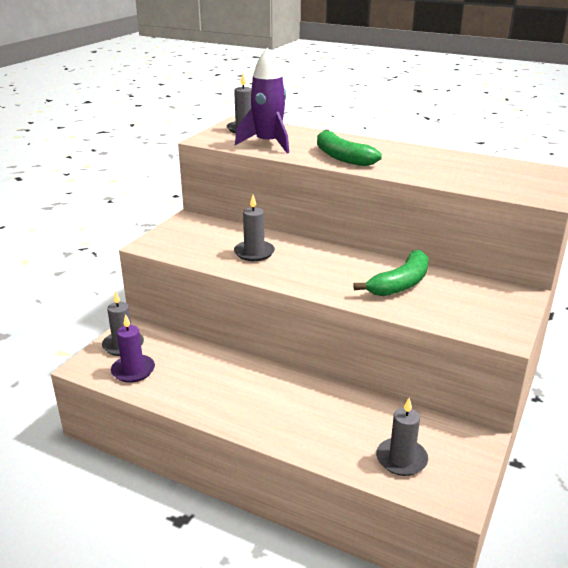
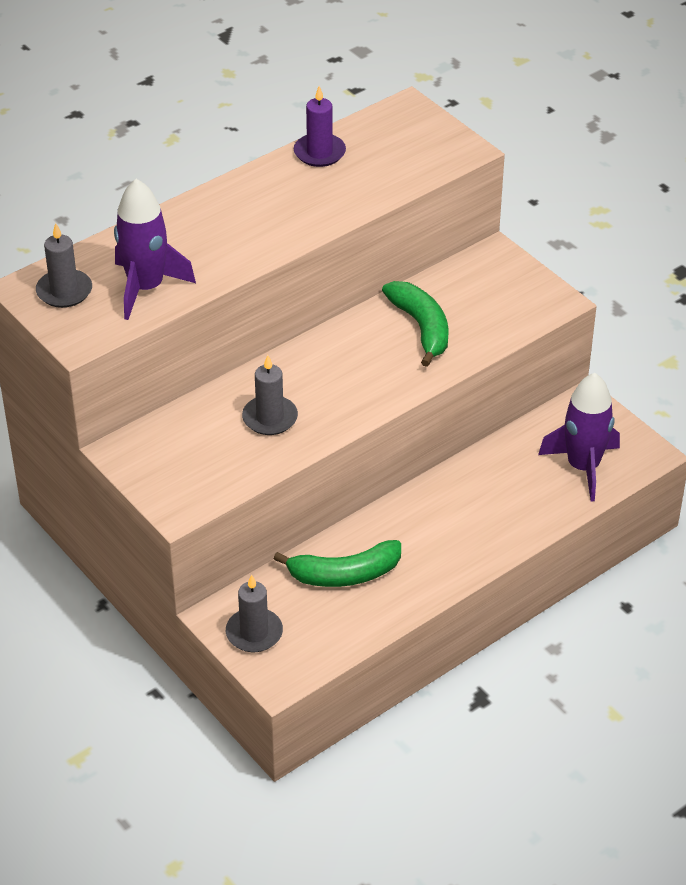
camera: 65 degrees left, 15 degrees up
purple candle [111,314,155,383] -> purple candle moved to [294,86,346,167]
green banana [317,130,382,166] -> green banana moved to [274,540,401,587]
grey candle [376,398,428,476] -> purple rocket [538,373,620,502]

